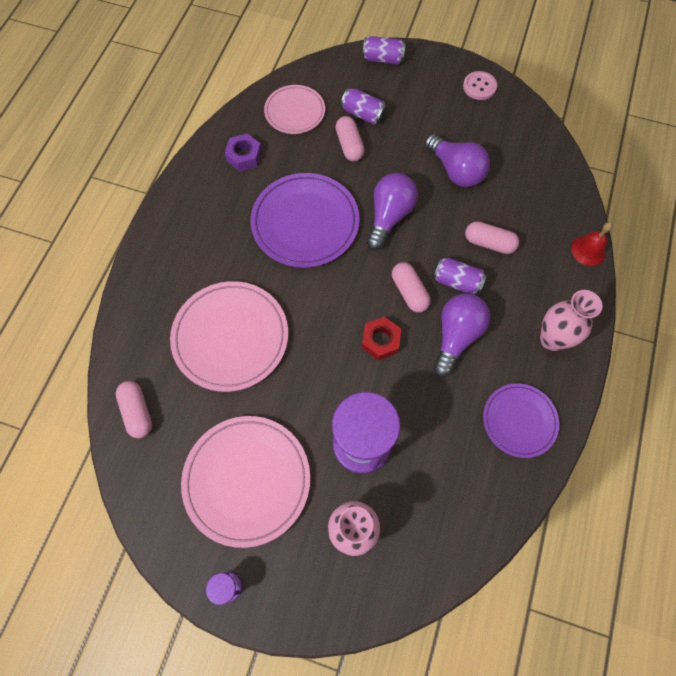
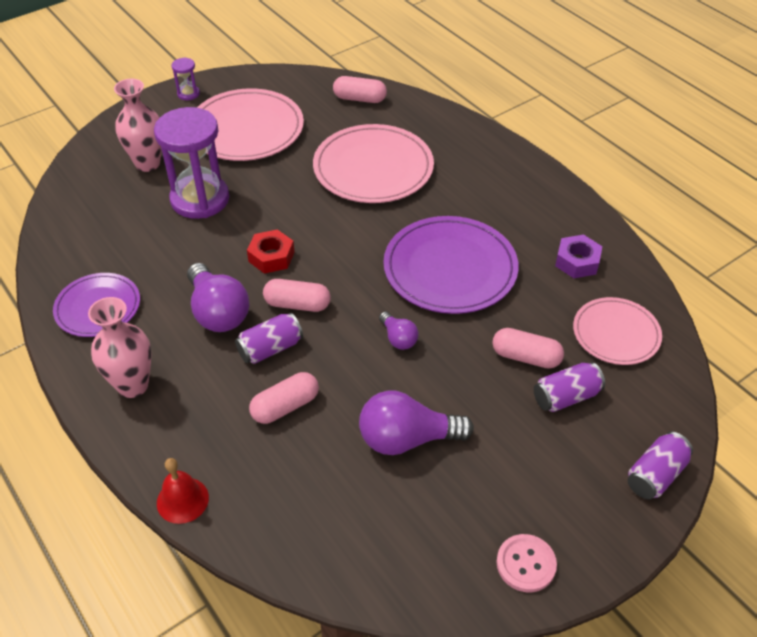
camera: 125 degrees right, 20 degrees down
purple light bulb [367,173,418,250] -> purple light bulb [379,312,418,350], size x0.53

